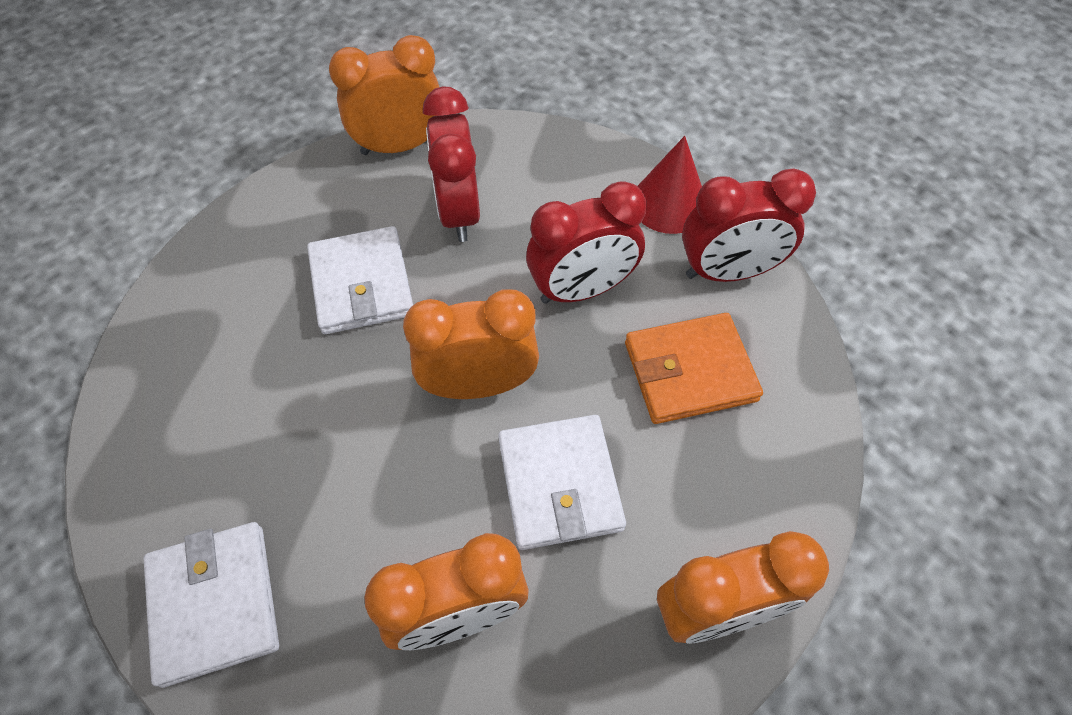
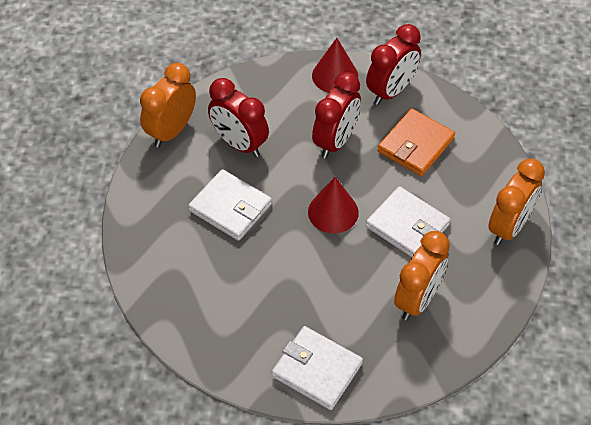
camera: 40 degrees left, 5 degrees down
orange clock [403,290,539,399] -> red cone [308,177,359,233]

